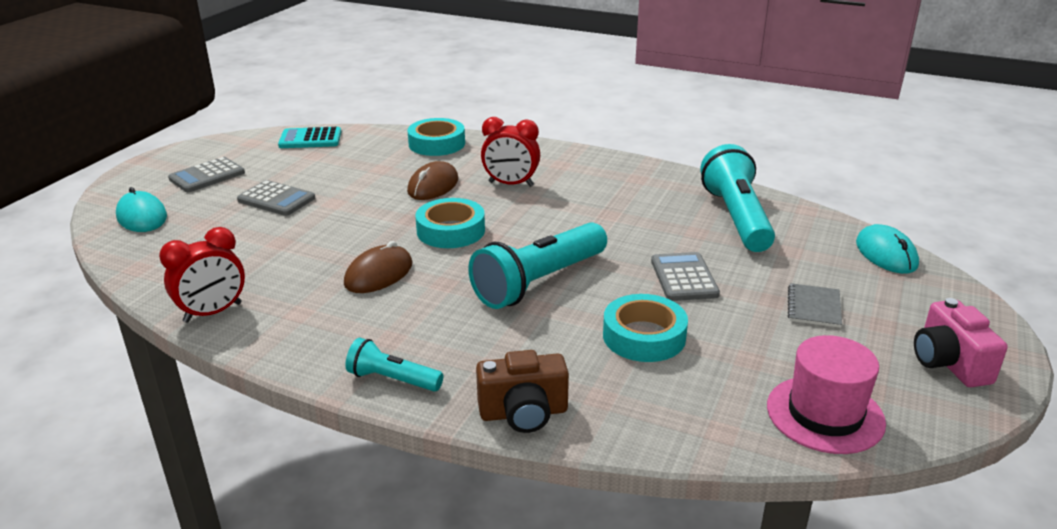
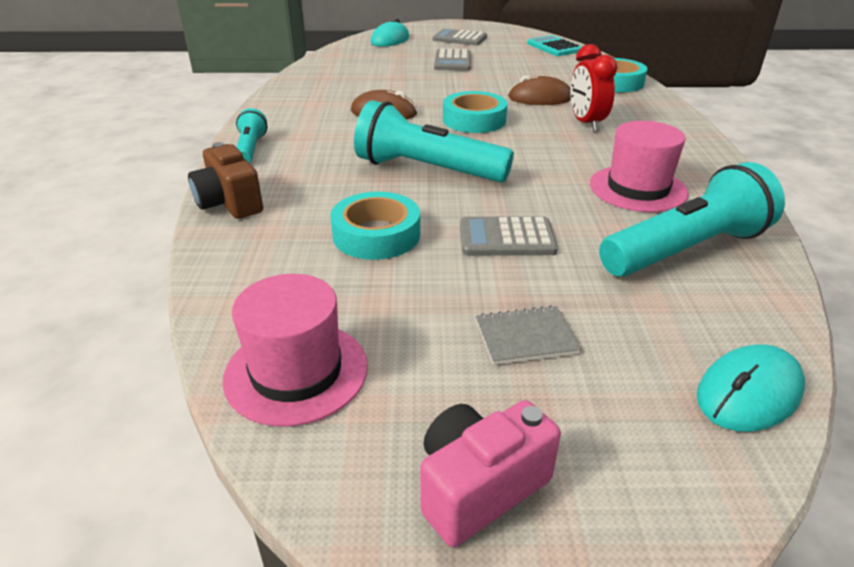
camera: 65 degrees right, 5 degrees up
red clock [159,227,245,323] -> none
grey calculator [651,252,720,301] -> grey calculator turned 150 degrees counterclockwise [460,216,558,256]
none -> pink hat [590,121,689,212]

